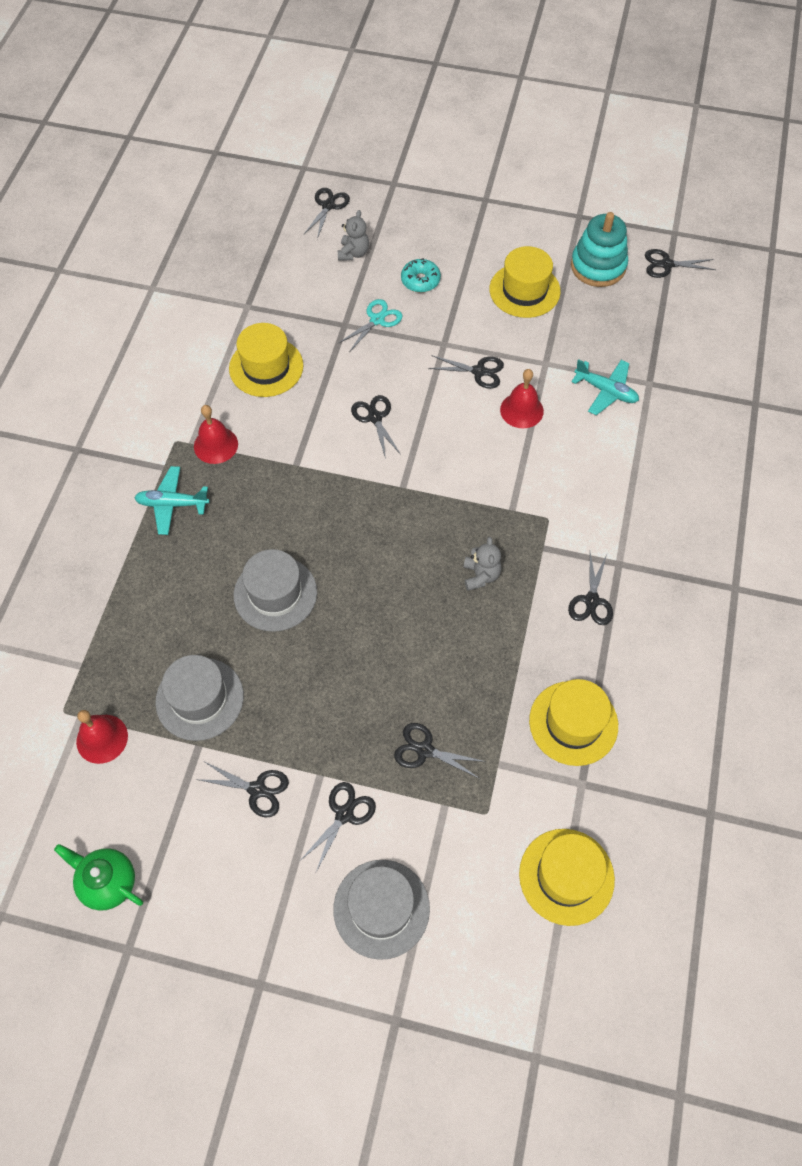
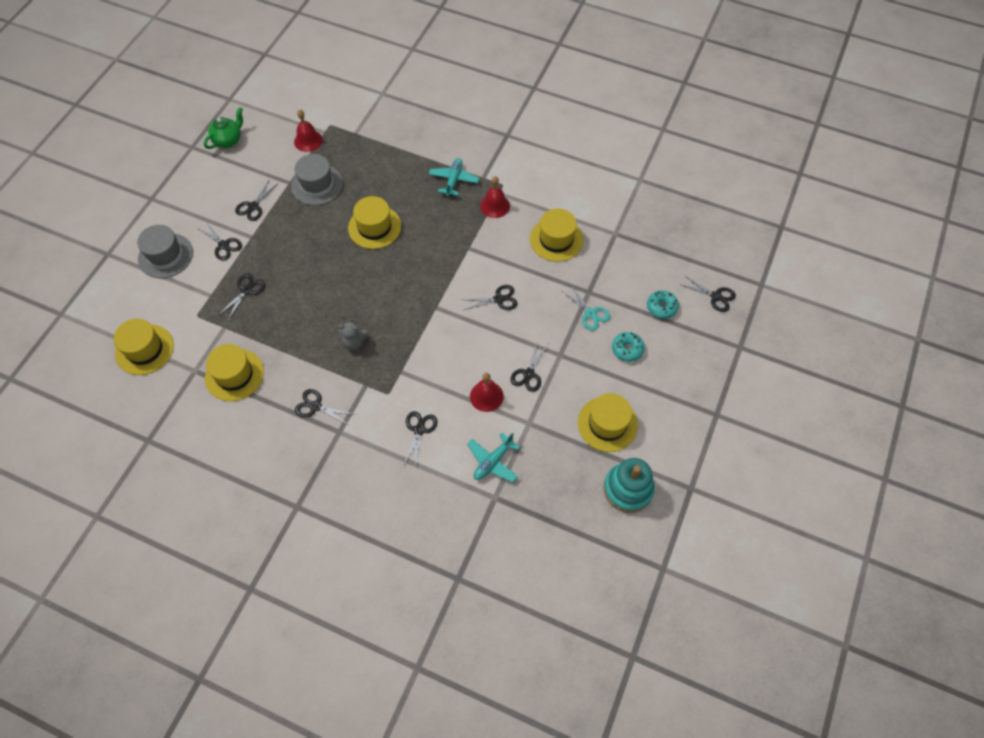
camera: 100 degrees right, 0 degrees up
grey hat [234,549,317,632] -> yellow hat [348,196,401,249]
grey teddy bear [338,210,369,260] -> turquoise donut [647,290,679,319]
black scissors [645,249,716,278] -> black scissors moved to [403,411,437,466]

